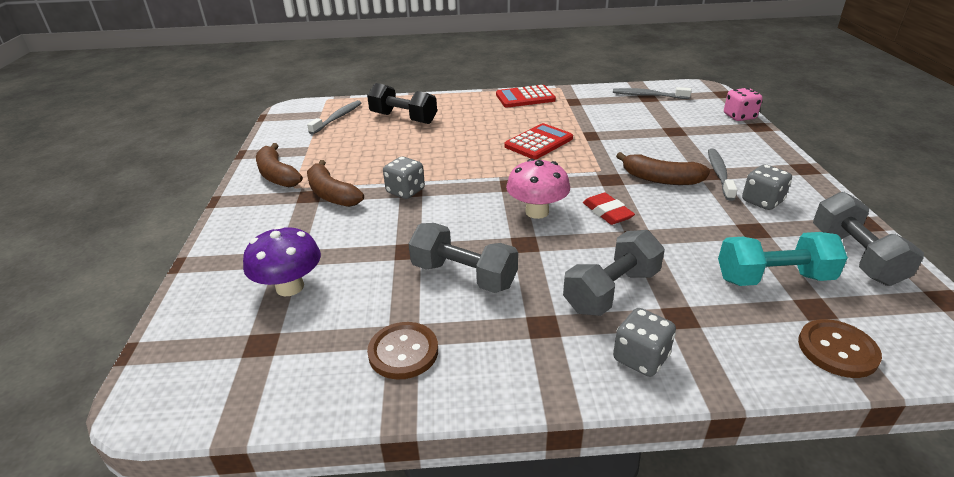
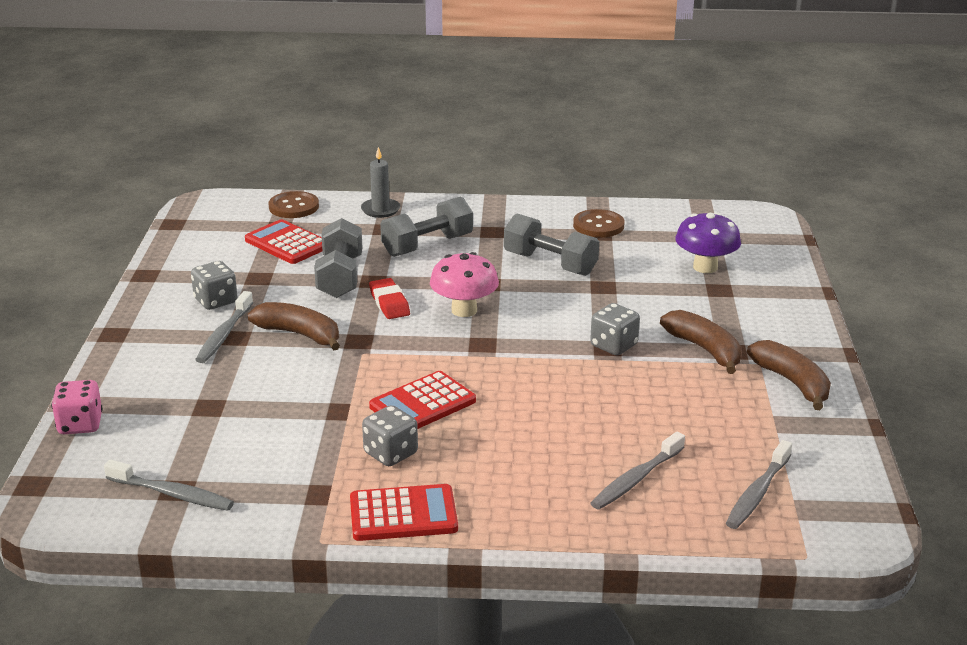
camera: 175 degrees left, 5 degrees down
black dumbbell [367,83,437,124] -> grey toothbrush [591,432,685,510]
grey dice [613,308,676,377] -> grey dice moved to [362,405,418,466]
turquoise dumbbell [718,232,848,286] -> red calculator [245,219,322,264]
grey dumbbell [813,192,924,286] -> grey dumbbell moved to [314,218,363,298]
none -> grey candle [361,147,400,218]

